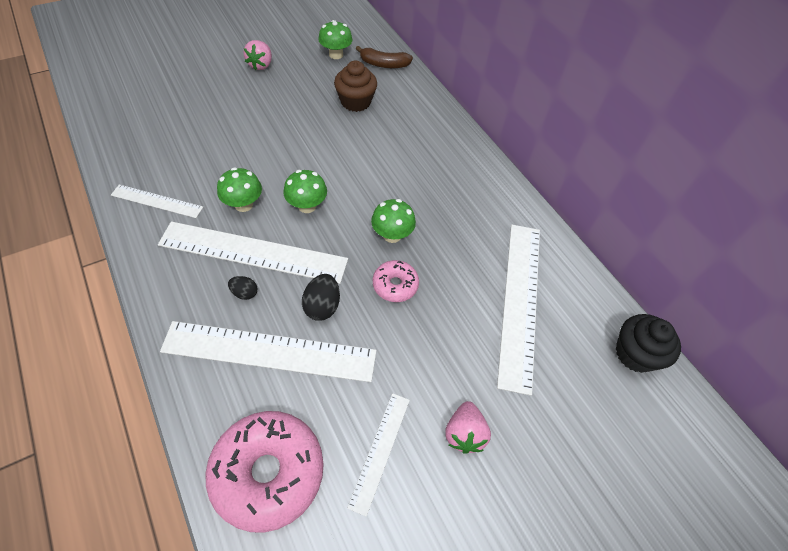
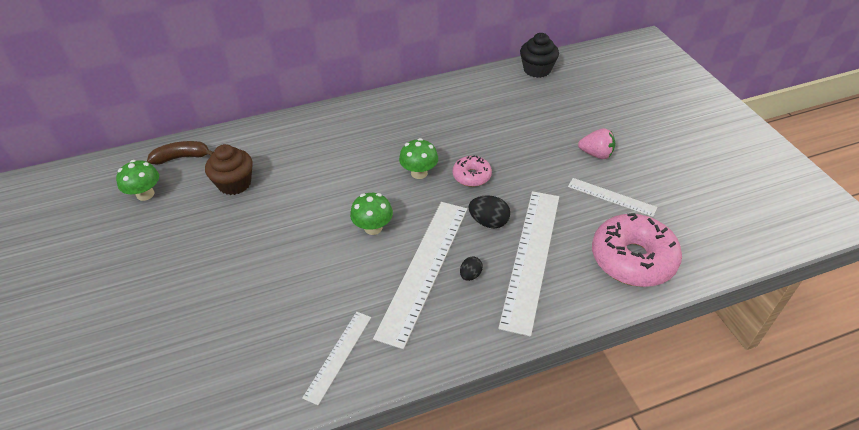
camera: 75 degrees left, 10 degrees down
green mushroom [217,167,262,212] -> none
pink strawberry [243,40,272,70] -> none
brown banana [356,46,413,68] -> brown banana turned 120 degrees counterclockwise [147,141,214,165]
white ruler [497,225,540,396] -> none

